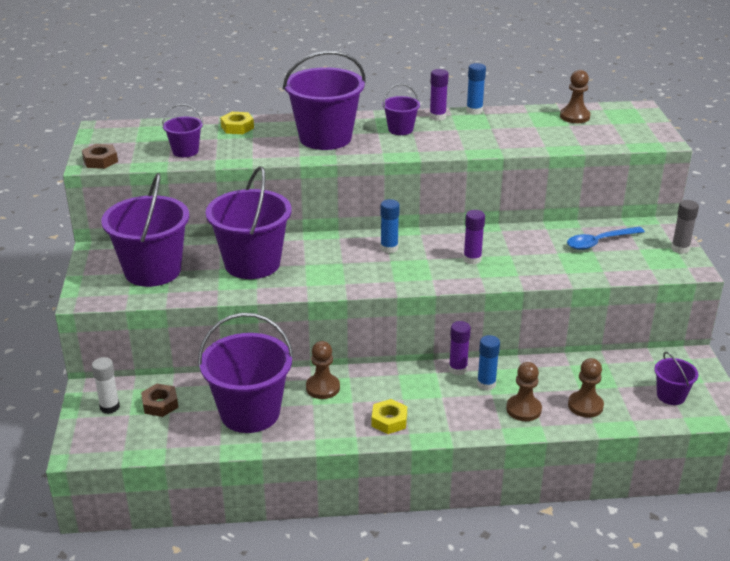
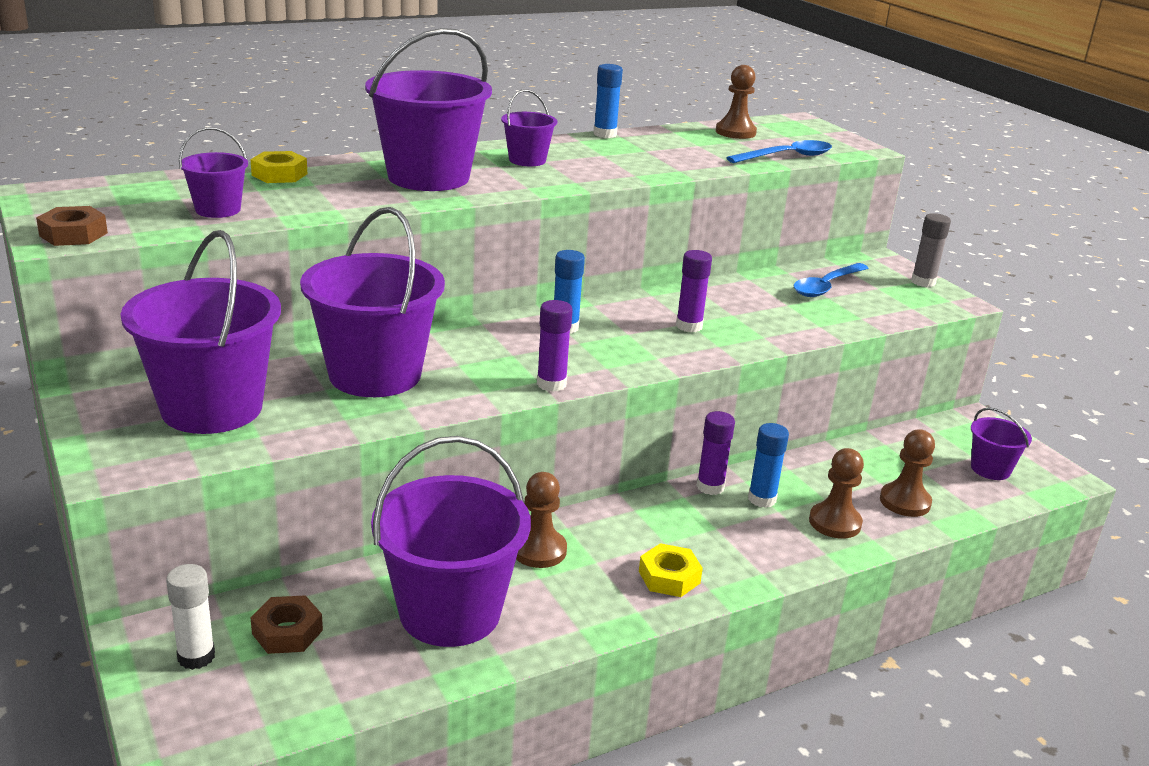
camera: 25 degrees left, 5 degrees down
purple glue stick [430,69,449,121] -> purple glue stick moved to [537,300,573,392]
none -> blue spoon [727,140,832,163]

